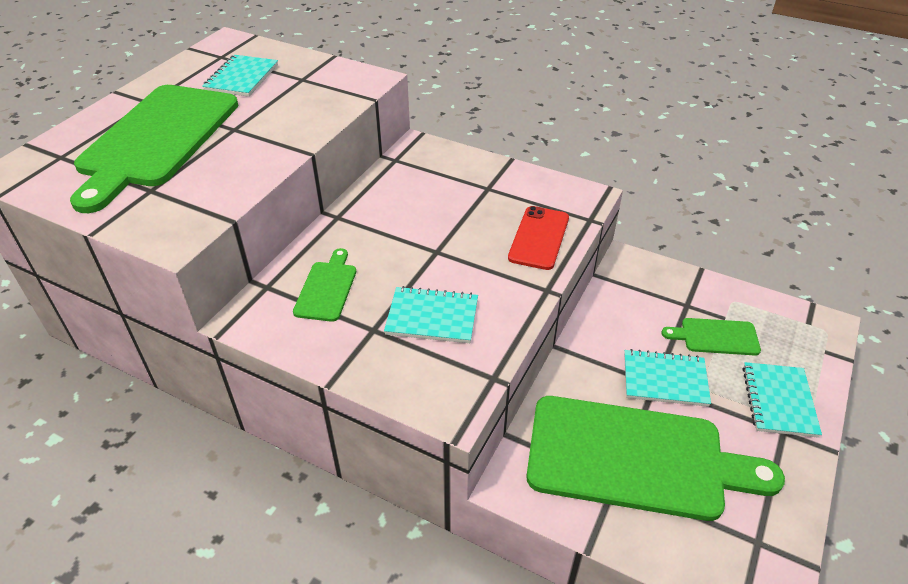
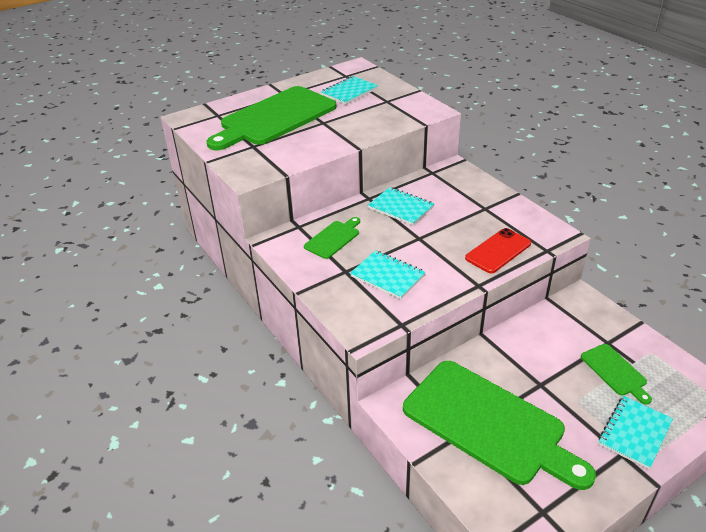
camera: 30 degrees right, 5 degrees down
turquoise notebook [624,349,711,407] -> turquoise notebook moved to [368,187,434,225]
green cutting board [661,318,761,356] -> green cutting board turned 150 degrees counterclockwise [581,344,652,405]

